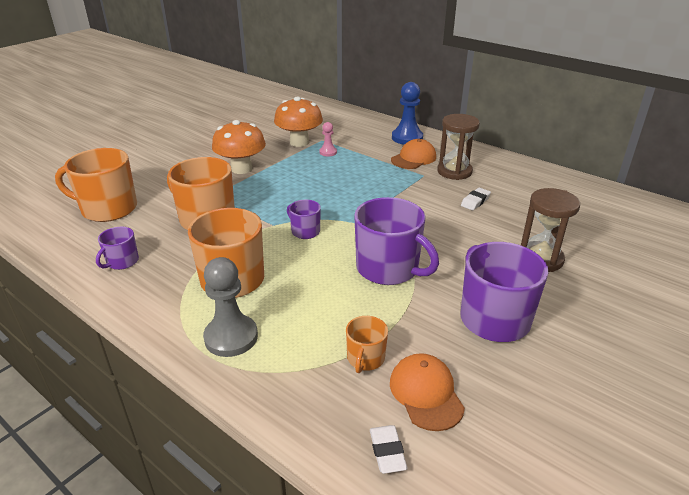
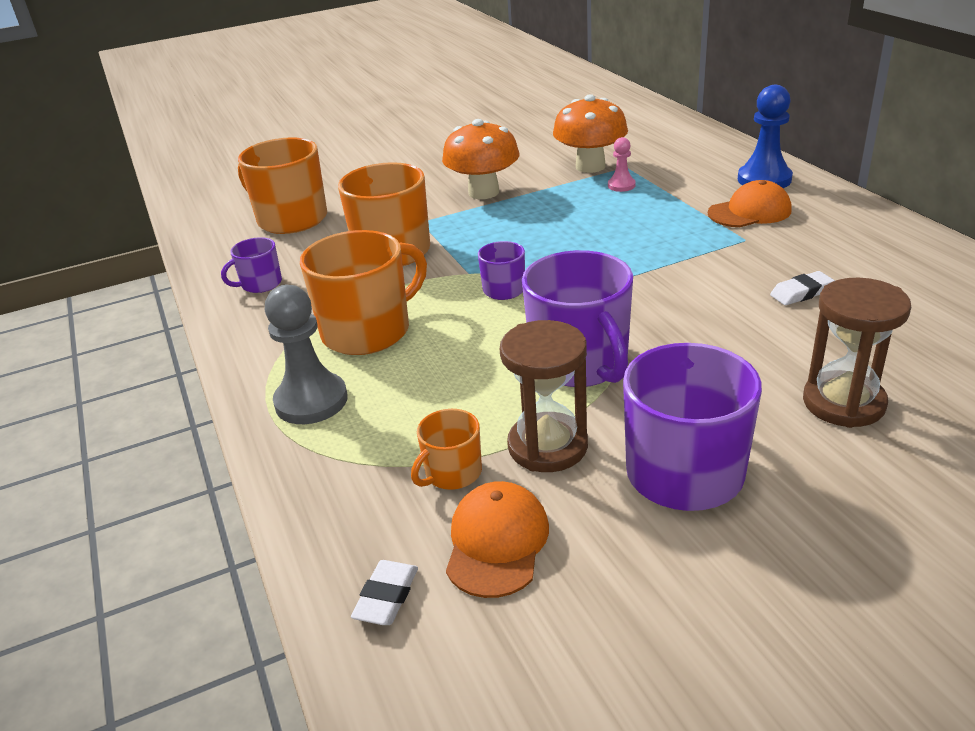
camera: 30 degrees right, 0 degrees up
brown hourglass [437,114,480,180] -> brown hourglass moved to [500,320,588,472]

